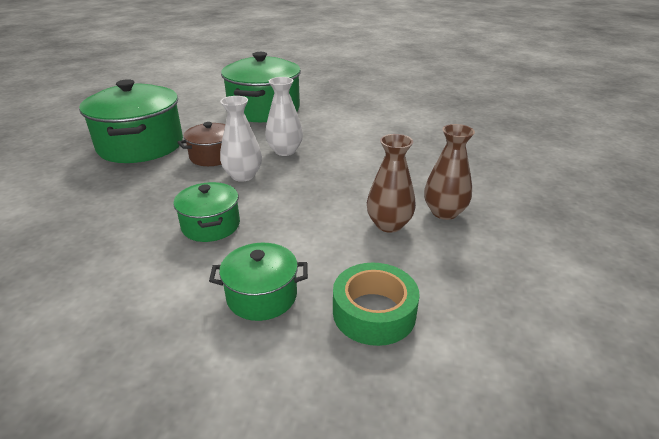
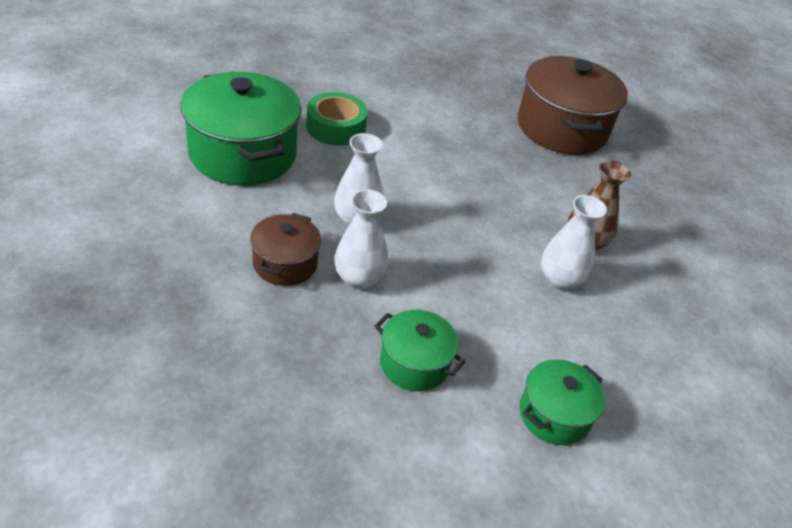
camera: 45 degrees left, 10 degrees up
green pot [79,79,183,163] -> none
green tape [333,262,420,346] -> green tape moved to [306,92,368,146]
brown vase [367,134,416,233] -> white vase [541,195,607,291]
none -> brown pot [518,56,628,155]

